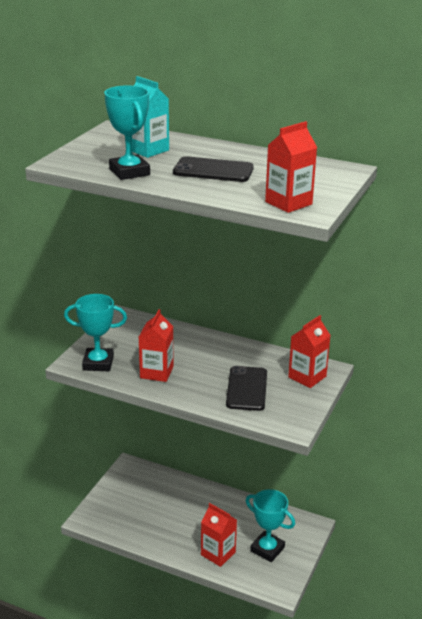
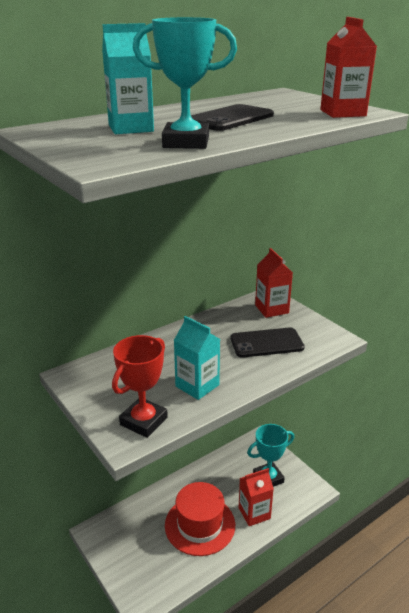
camera: 60 degrees left, 0 degrees up
turquoise trophy [64,294,127,371] -> red trophy [112,335,168,438]
red carton [139,309,174,382] -> turquoise carton [174,316,220,400]
black phone [226,366,267,411] -> black phone turned 45 degrees counterclockwise [230,327,305,358]
none -> red hat [165,482,235,556]

